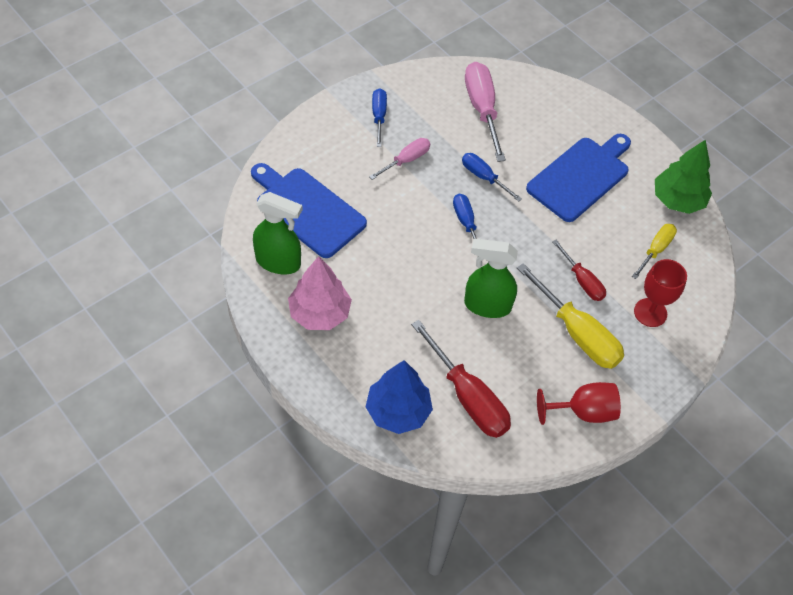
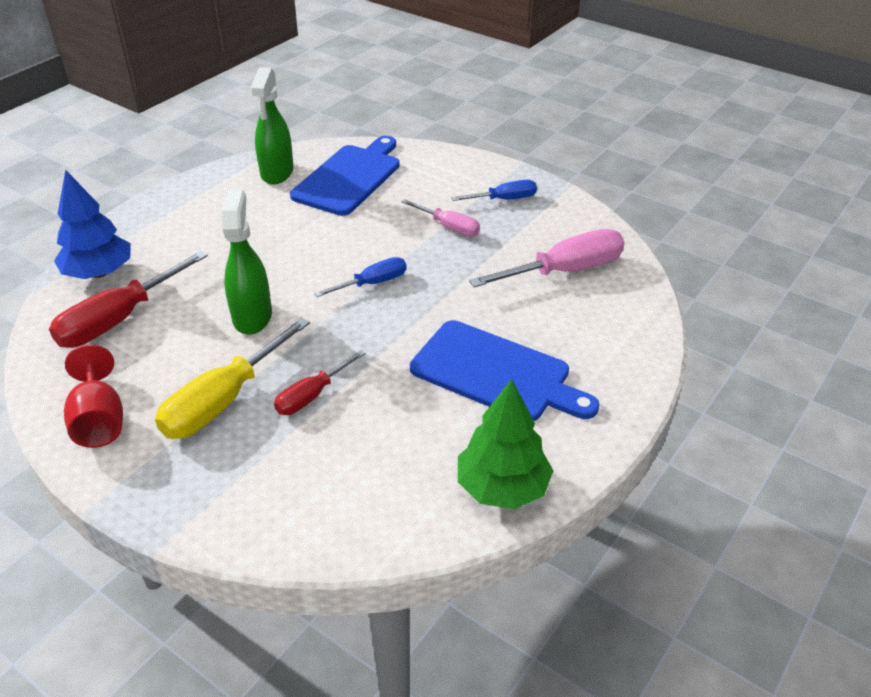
camera: 80 degrees right, 15 degrees down
pink tree [288,256,352,330] -> none
blue screwdriver [462,153,522,202] -> none
yellow screwdriver [632,224,677,279] -> none
red goblet [634,259,687,327] -> none

